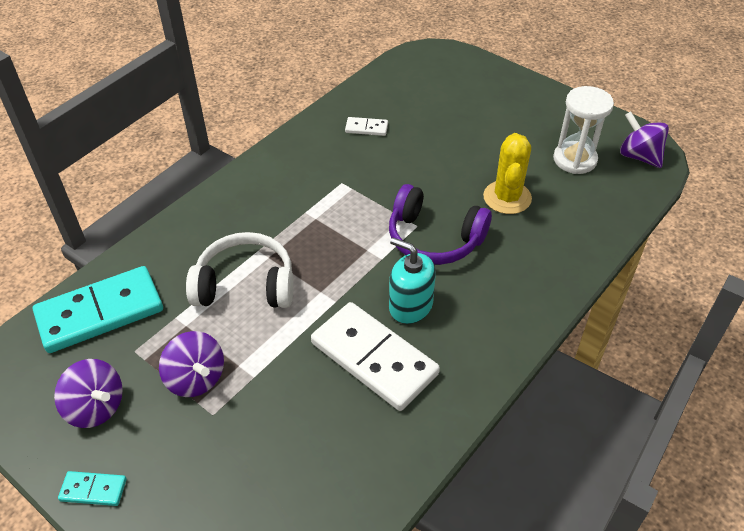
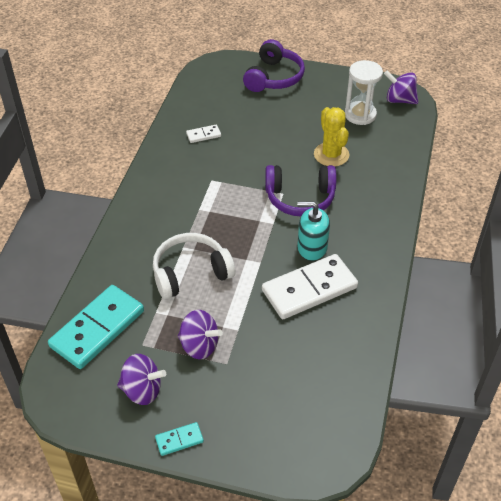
camera: 25 degrees left, 0 degrees up
white domino [311,302,440,411] -> white domino turned 45 degrees counterclockwise [262,254,358,319]
none -> purple headphones [243,39,305,92]

